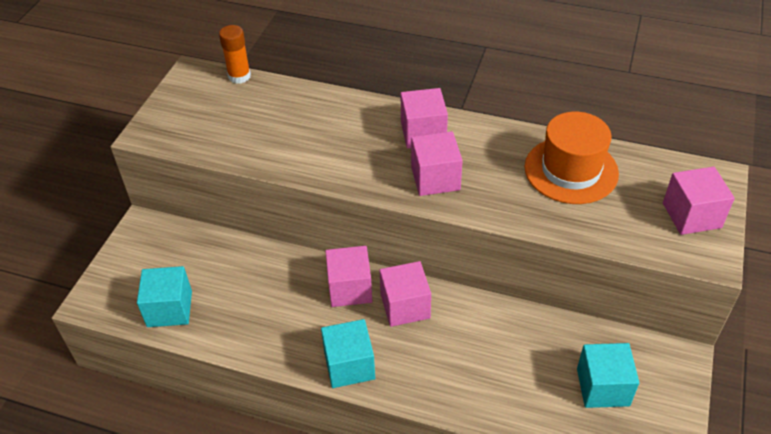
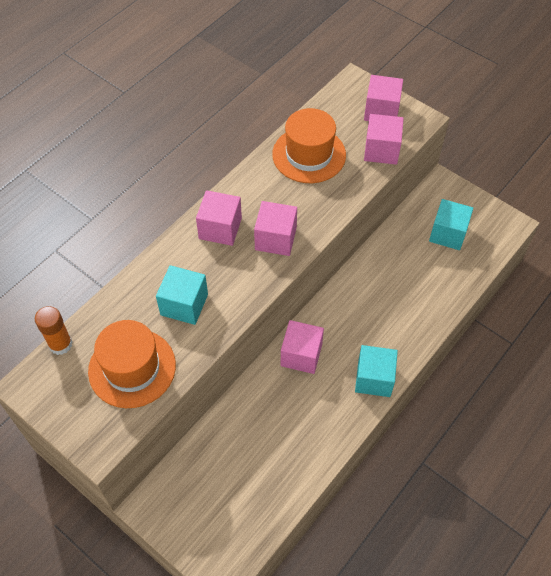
camera: 70 degrees left, 10 degrees up
turquoise cube [137,266,192,327] -> turquoise cube moved to [156,265,208,325]
pink cube [379,261,431,327] -> pink cube moved to [364,114,404,165]
none -> orange hat [88,320,176,408]

